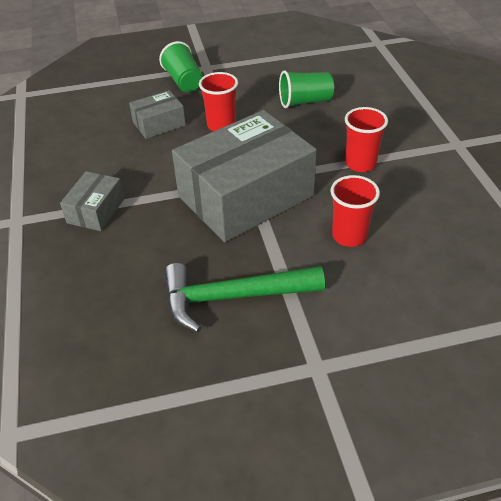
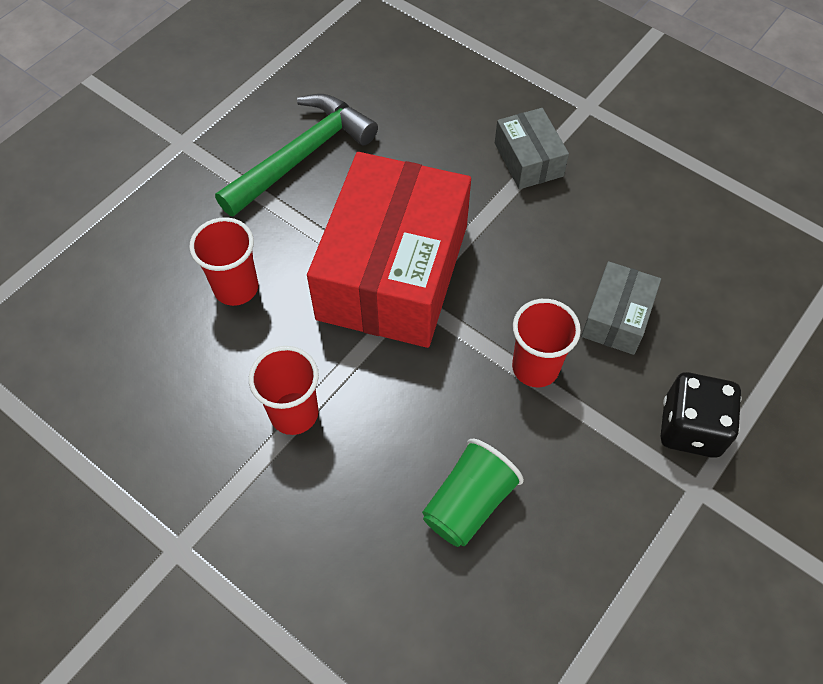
camera: 140 degrees right, 15 degrees up
green cup [159,41,203,92] -> black dice [661,372,742,458]
grey box [172,110,317,242] -> red box [307,152,471,348]

